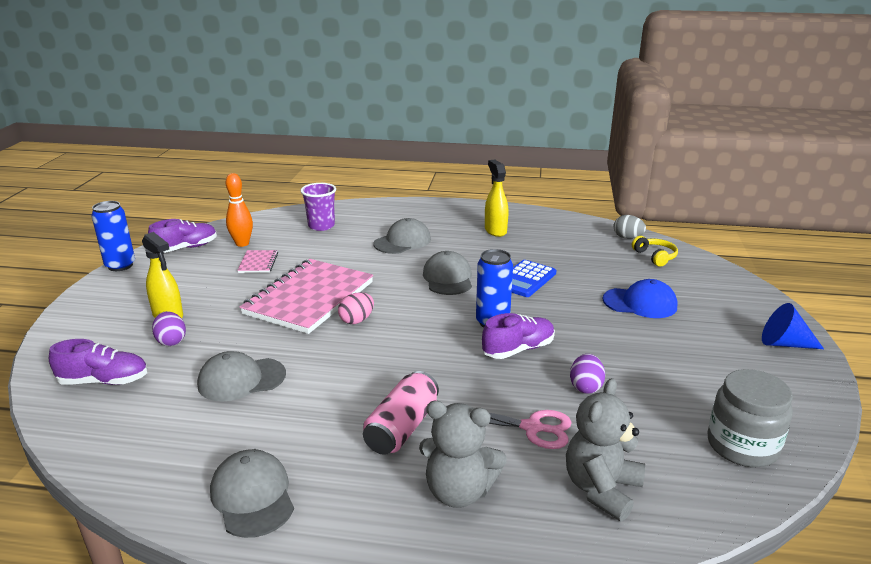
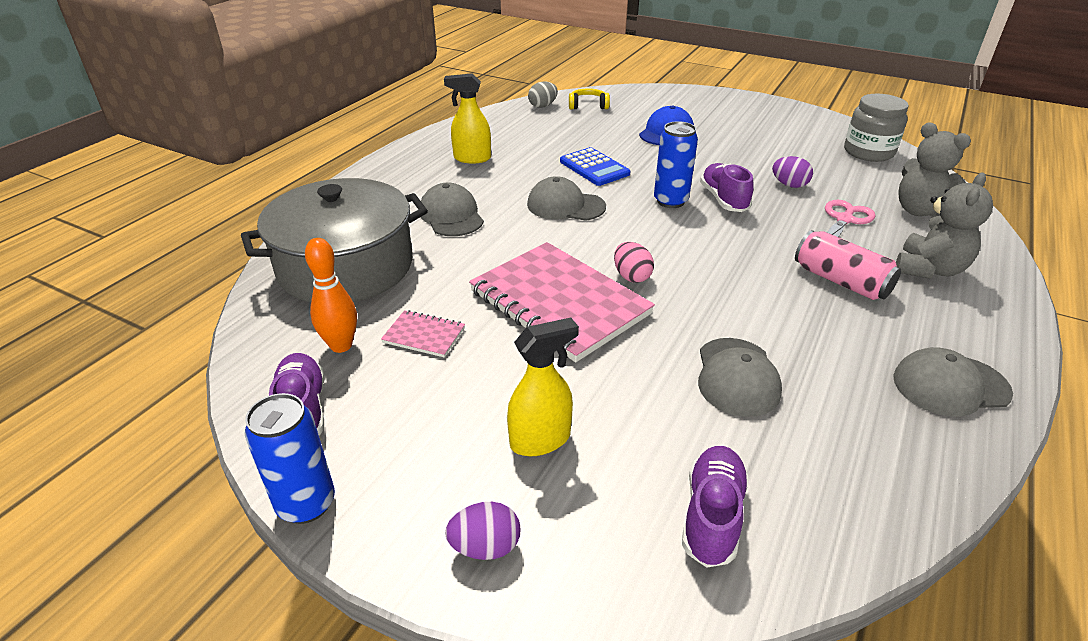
camera: 70 degrees left, 10 degrees up
purple egg [152,311,186,346] -> purple egg moved to [445,502,520,560]
purple cup [300,183,336,231] -> grey pot [241,178,428,303]
blue cone [762,303,824,349] -> none

